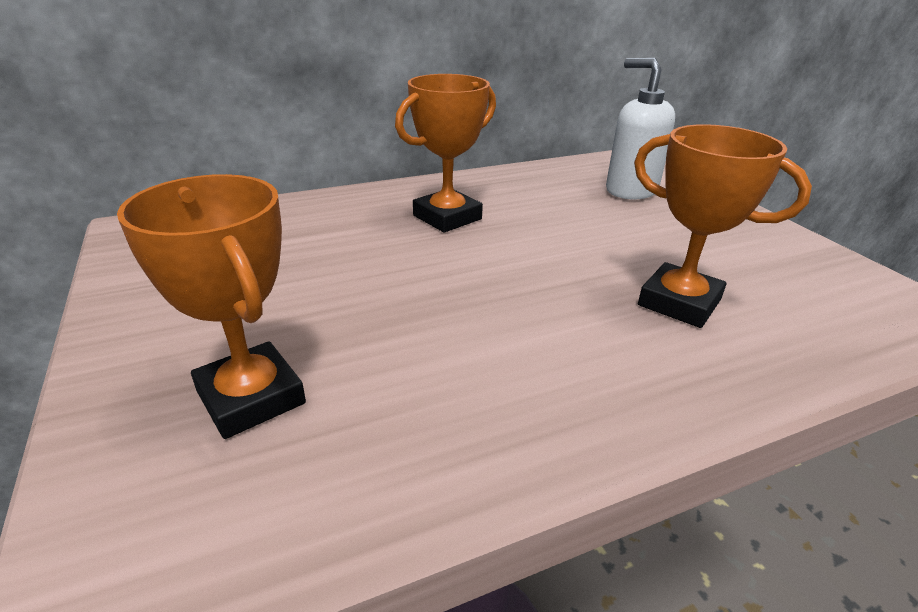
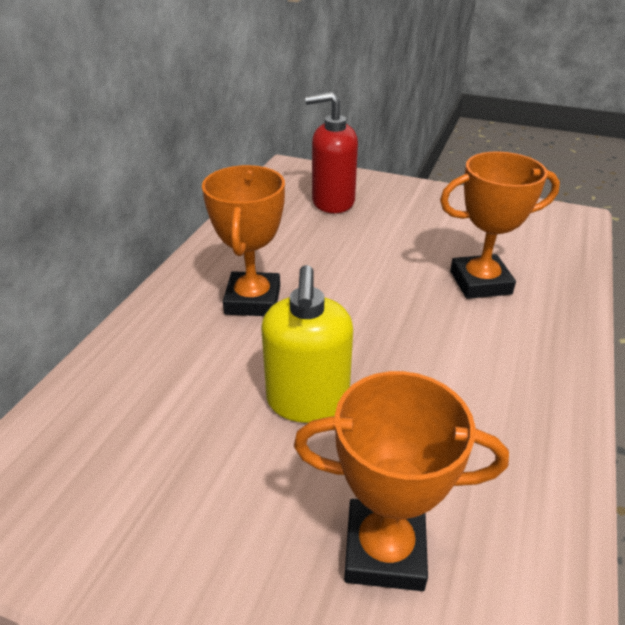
camera: 45 degrees left, 5 degrees up
white soap dispenser [606,58,675,200] -> red soap dispenser [305,92,358,213]
none -> yellow soap dispenser [261,265,353,423]

